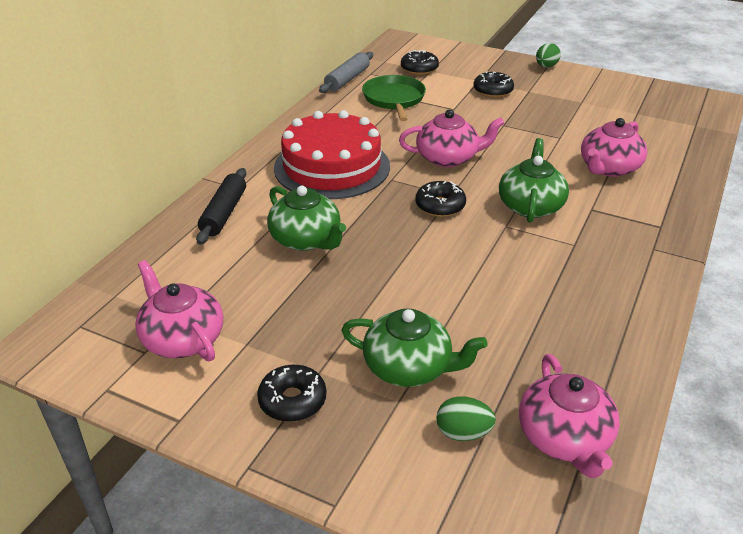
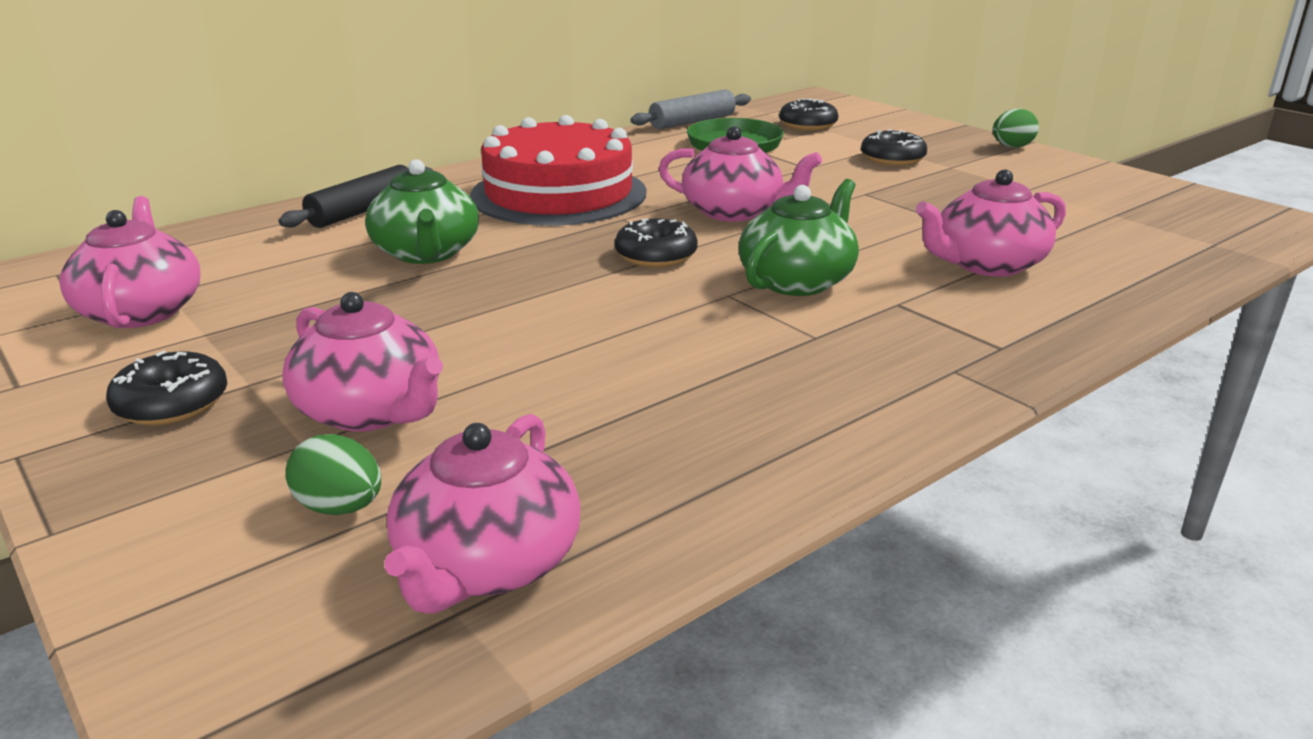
camera: 25 degrees right, 10 degrees down
green teapot [341,308,488,387] -> pink teapot [282,292,443,432]

